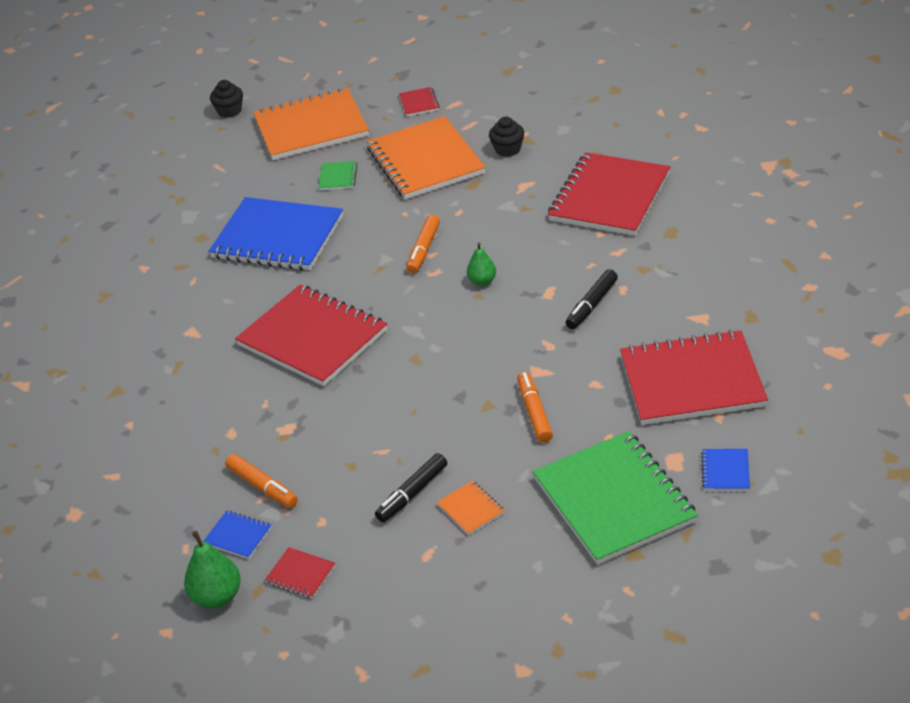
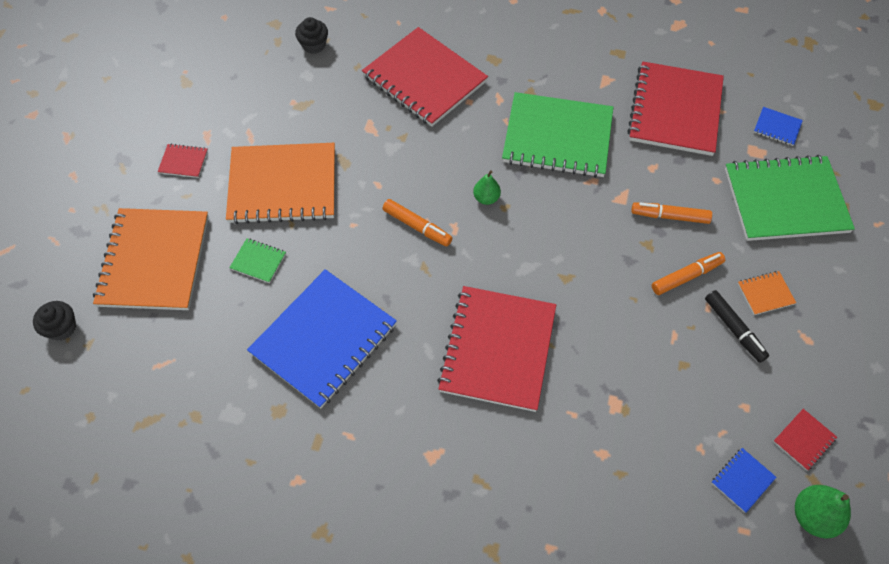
camera: 75 degrees left, 20 degrees up
orange marker [225,454,298,508] -> orange marker moved to [652,252,725,295]
red notebook [235,285,387,386] -> red notebook turned 45 degrees counterclockwise [437,286,556,412]
black cupcake [489,117,524,157] -> black cupcake moved to [295,17,328,54]
black marker [566,269,618,329] -> green notebook [502,92,613,178]

